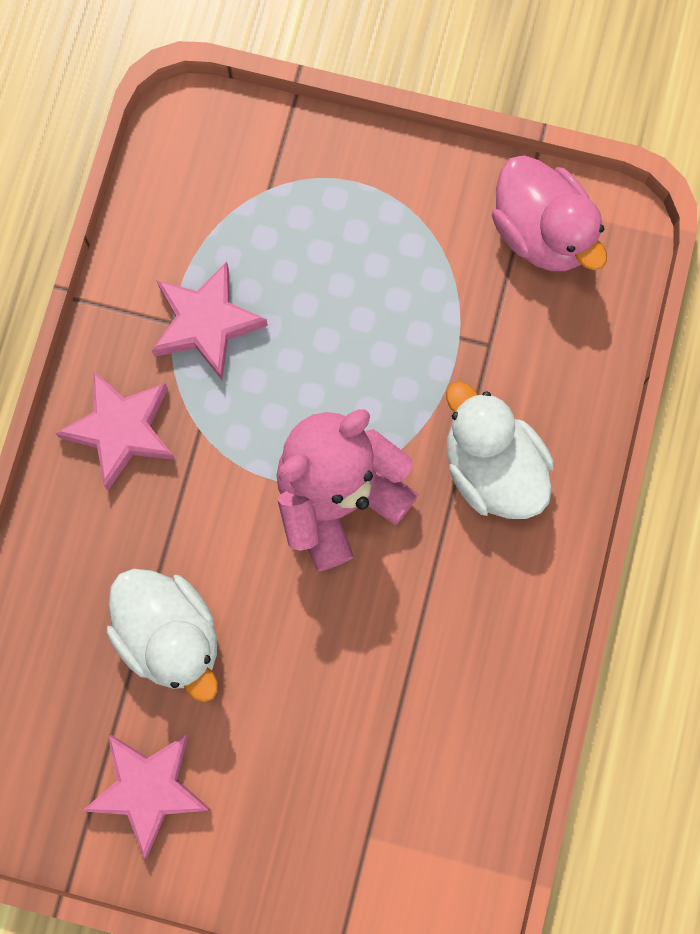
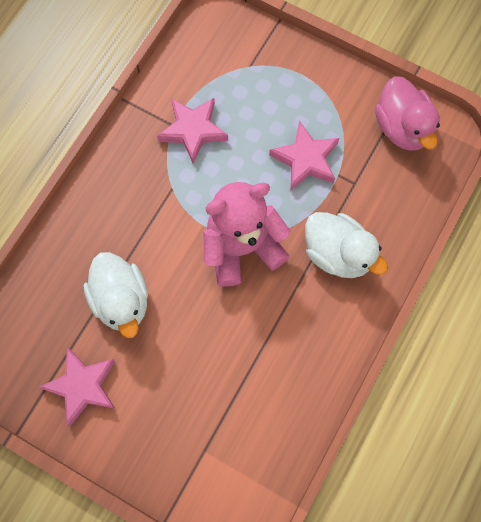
camera: 15 degrees right, 5 degrees down
pink star [55,370,176,490] -> pink star moved to [269,121,339,190]
white duck [446,381,554,519] -> white duck turned 150 degrees clockwise [305,212,388,278]

